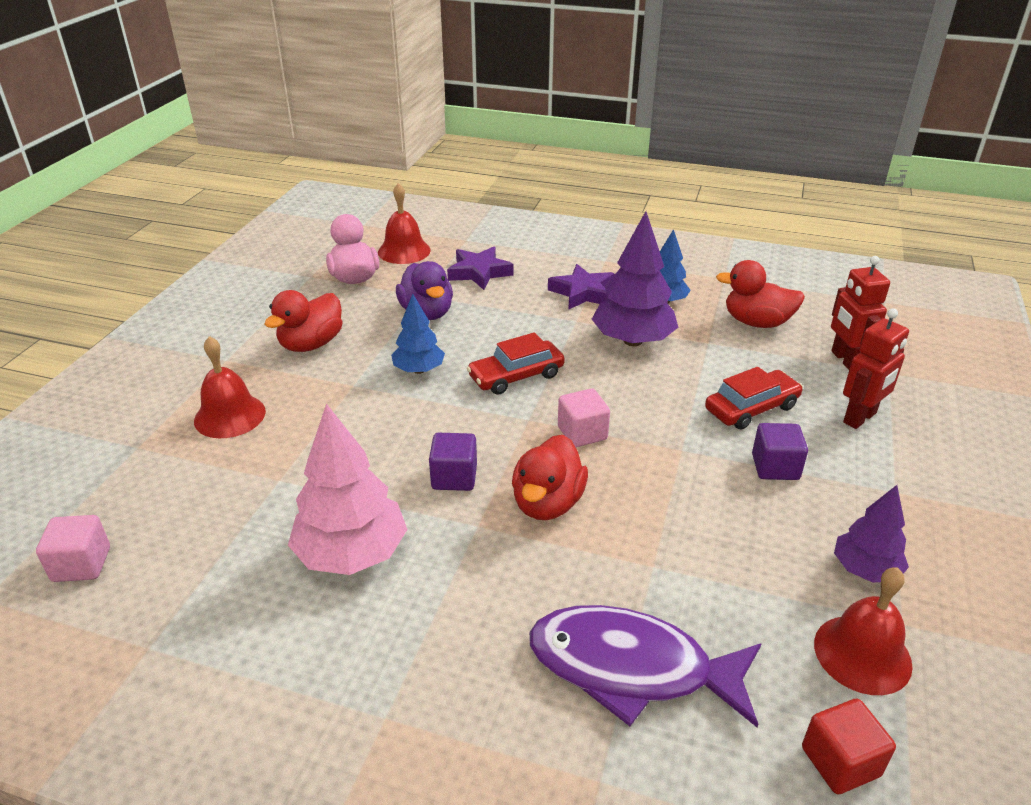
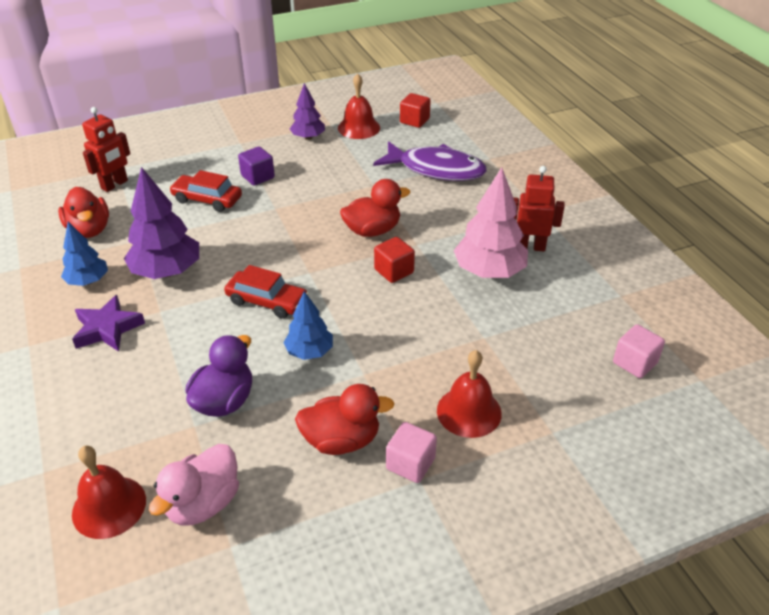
camera: 130 degrees left, 5 degrees up
purple cube [429,433,477,491] -> red cube [374,237,415,283]
purple star [447,247,514,290] -> none
purple fish [529,605,761,728] -> purple fish turned 45 degrees counterclockwise [373,141,487,181]
pink cube [558,389,610,447] -> pink cube moved to [386,422,437,483]
red robot [843,308,909,429] -> red robot moved to [513,166,565,252]

